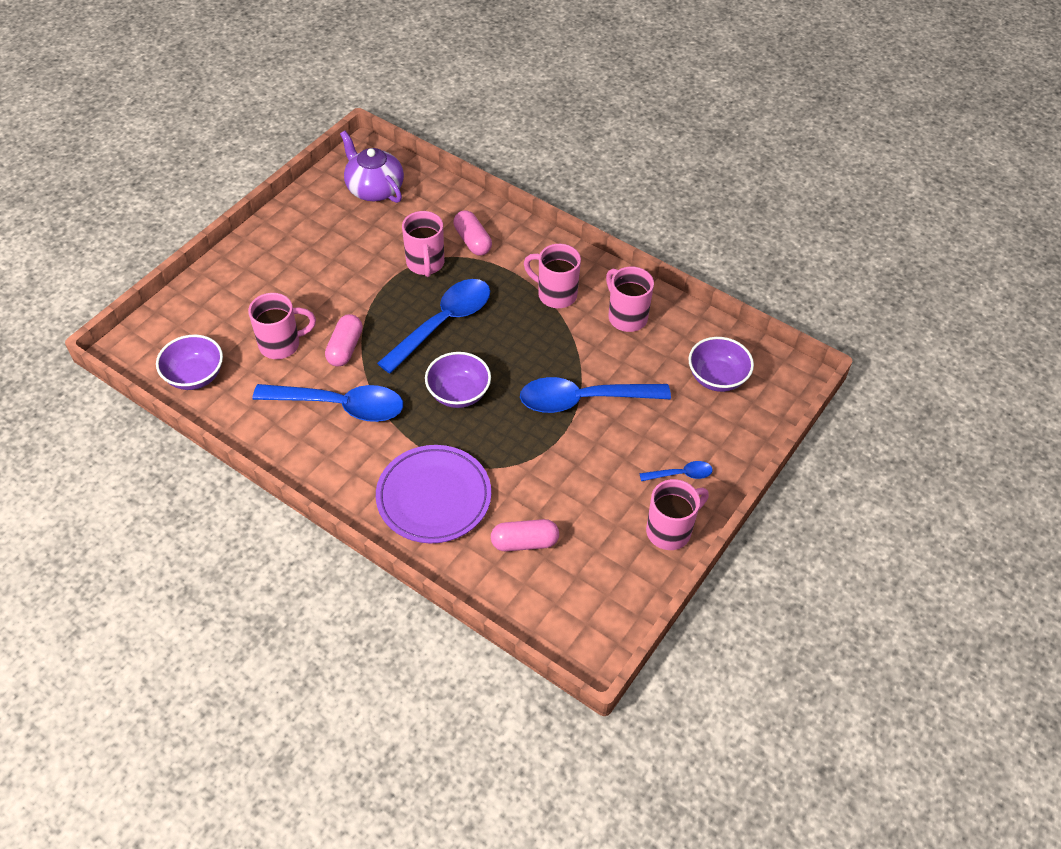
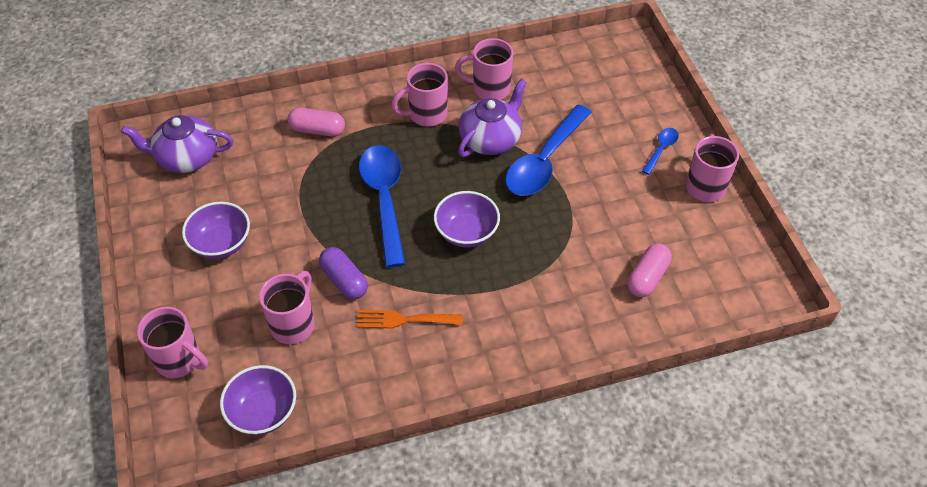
camera: 50 degrees left, 0 degrees up
blue spoon [253,384,403,422] -> orange fork [357,310,463,328]
pink capsule [325,314,363,367] -> purple capsule [319,247,368,299]
purple plate [376,445,491,543] -> none
pink mug [402,211,444,277] -> pink mug moved to [137,307,208,378]
purple bowl [688,337,754,392] -> purple bowl moved to [182,202,250,259]
none -> purple teapot [458,79,527,157]

